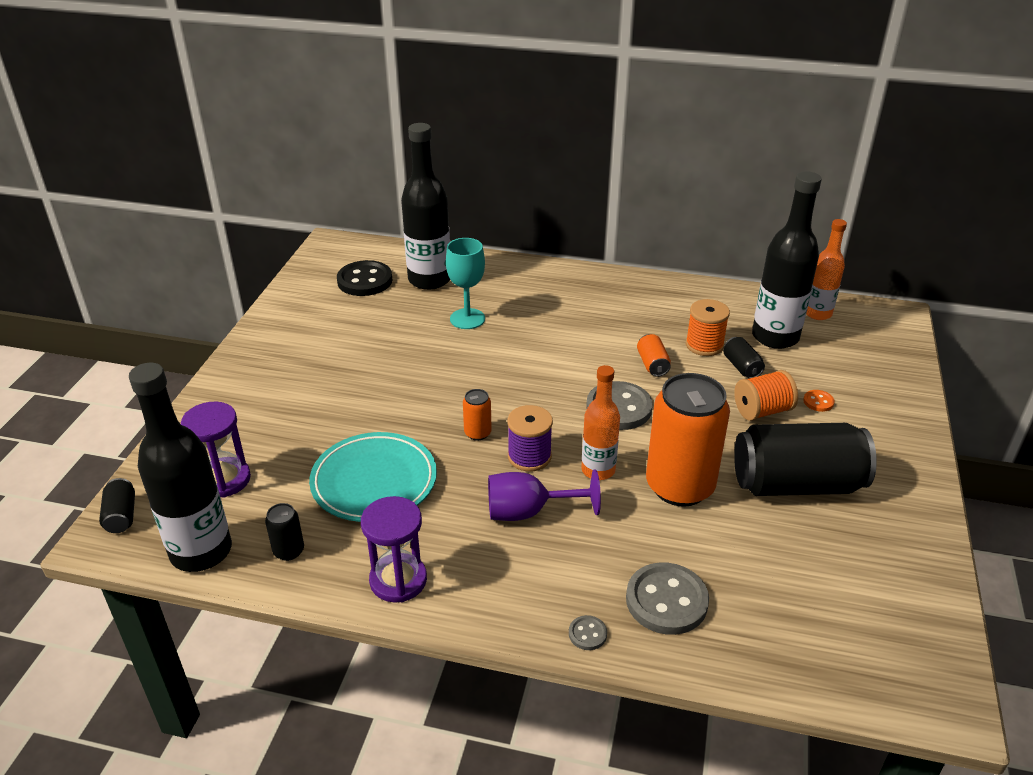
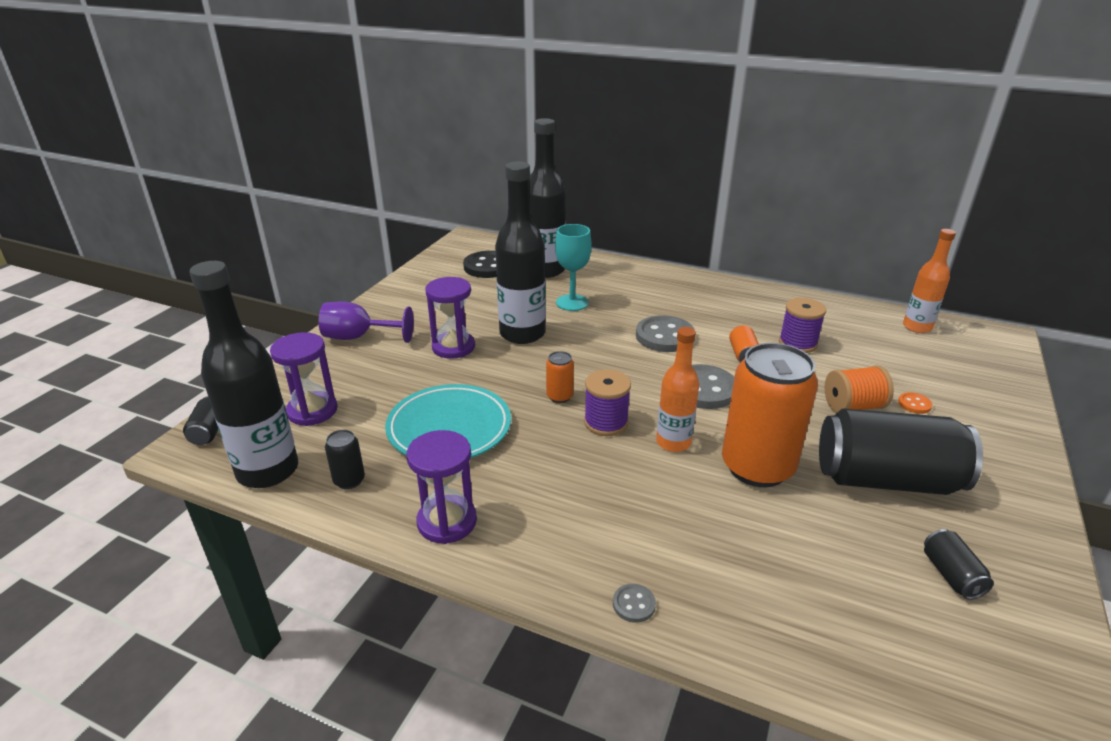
camera: 10 degrees right, 5 degrees down
purple goblet [488,470,601,521] -> purple goblet moved to [319,301,414,343]
grey button [626,562,709,635] -> grey button moved to [636,315,695,352]
orange spool [686,299,730,356] -> purple spool [779,298,826,353]
black can [724,337,765,378] -> black can moved to [924,529,994,600]
black bottle [752,171,822,349] -> black bottle moved to [495,162,546,344]
none -> purple hourglass [425,277,475,359]

